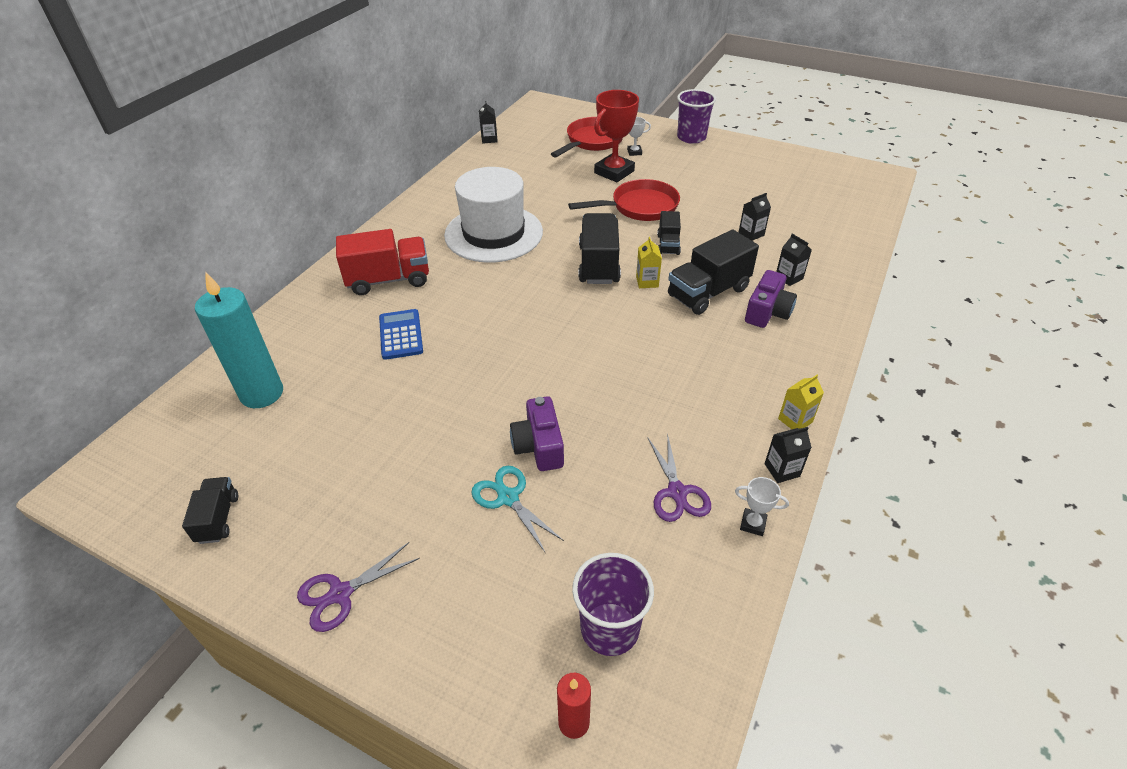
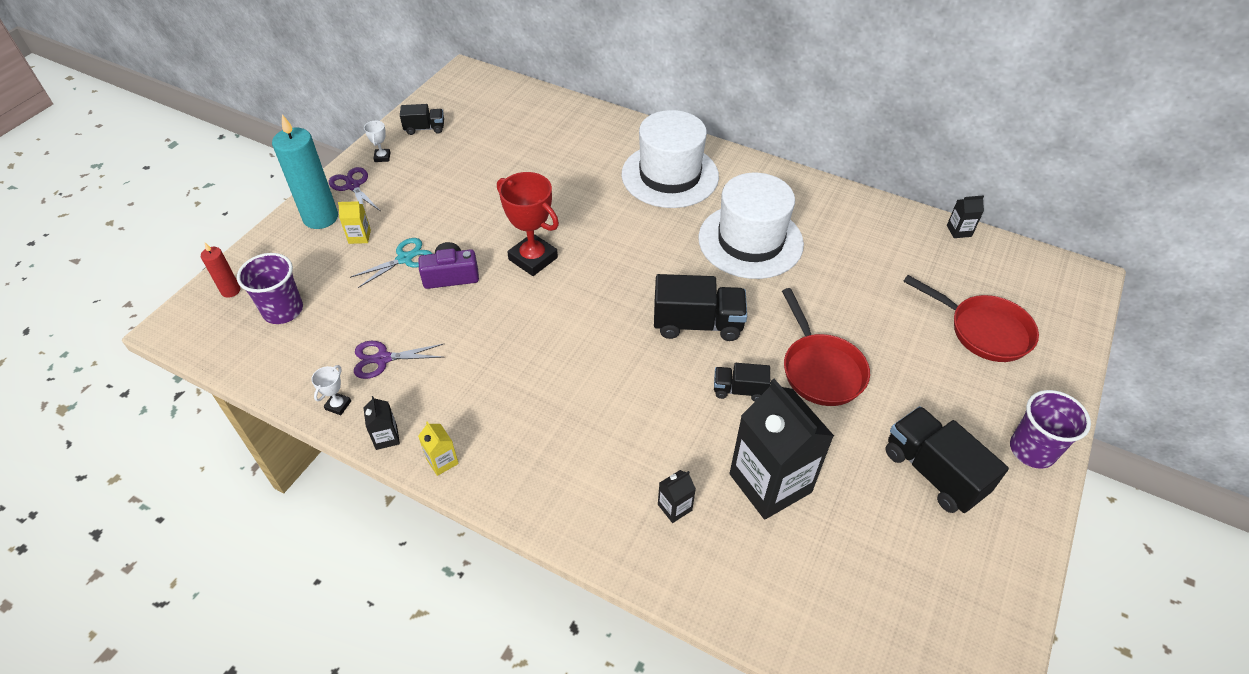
camera: 90 degrees right, 5 degrees up
turquoise candle [195,272,283,408] -> turquoise candle moved to [272,115,338,229]
red truck [336,229,429,295] -> white hat [621,110,719,208]
blue calculator [379,309,423,360] -> none
red trophy [594,90,639,182] -> red trophy moved to [497,172,559,276]
white trophy [627,117,651,156] -> white trophy moved to [364,120,390,162]
yellow carton [636,237,662,288] -> yellow carton moved to [338,201,371,244]
black truck [668,229,759,315] -> black truck moved to [885,406,1009,513]
black carton [738,193,771,241] -> black carton [729,379,834,520], size x2.42
purple camera [745,270,797,328] -> none

